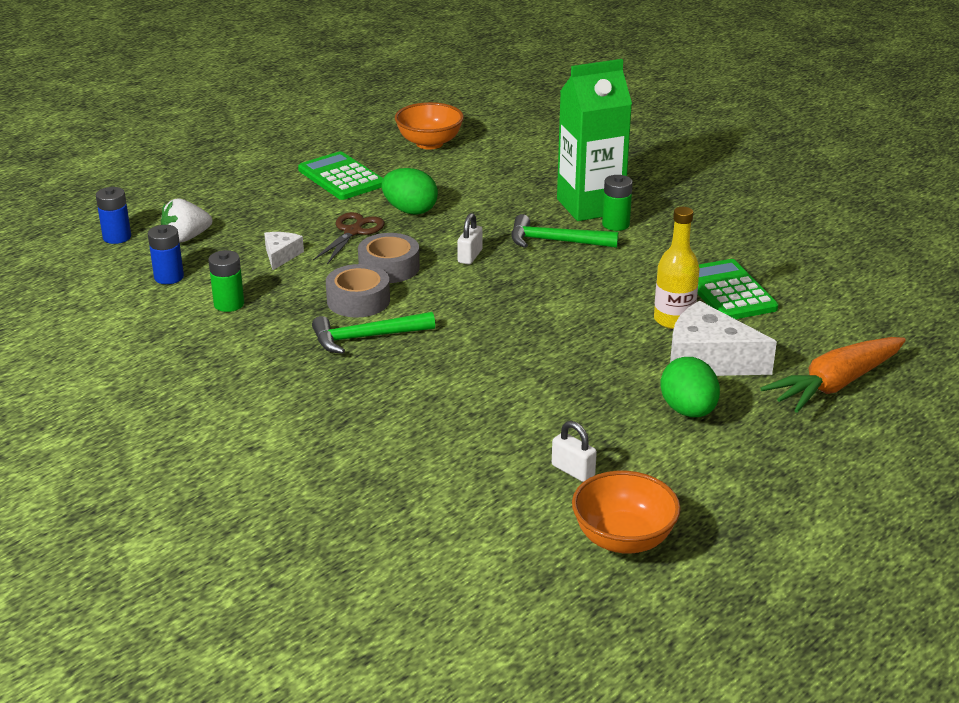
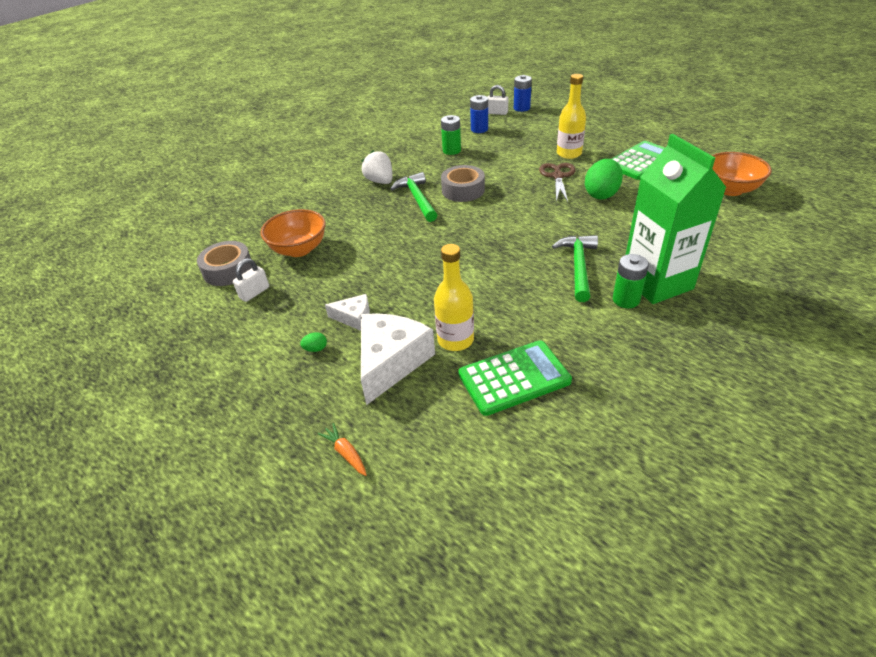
camera: 90 degrees right, 10 degrees up
white strawberry [161,199,212,243] -> white strawberry moved to [362,151,393,184]
white cheese [264,232,304,270] -> white cheese moved to [325,294,370,331]
brown scissors [313,212,385,264] -> brown scissors turned 105 degrees counterclockwise [539,163,576,202]
grey tape [358,233,420,283] -> grey tape moved to [197,241,252,286]
white padlock [457,213,483,265] -> white padlock moved to [488,85,508,115]
orange bowl [572,471,681,554] -> orange bowl moved to [260,209,326,257]
green egg [660,357,720,417] -> green egg [300,332,327,352], size x0.42
orange carrot [760,337,906,413] -> orange carrot [318,423,367,476], size x0.40
none -> yellow bottle [557,74,586,159]

